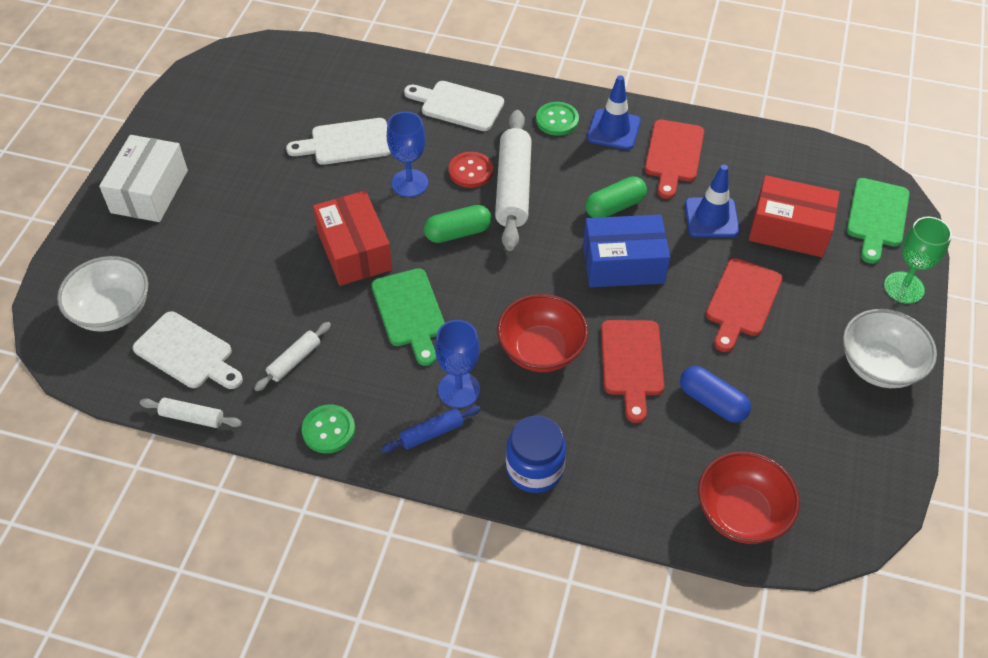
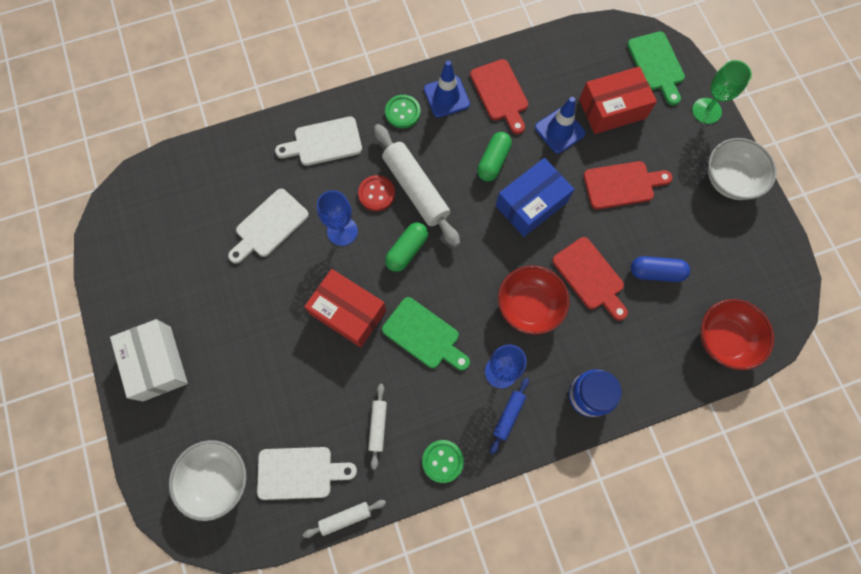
camera: 35 degrees left, 20 degrees up
red cutting board [706,258,782,352] -> red cutting board turned 90 degrees counterclockwise [583,161,673,209]

